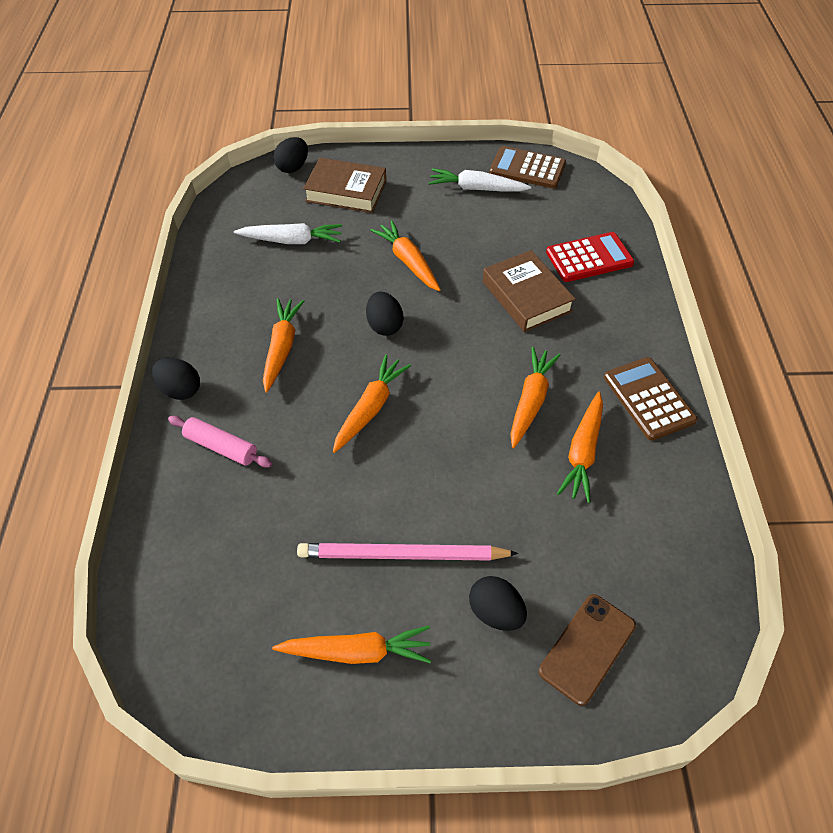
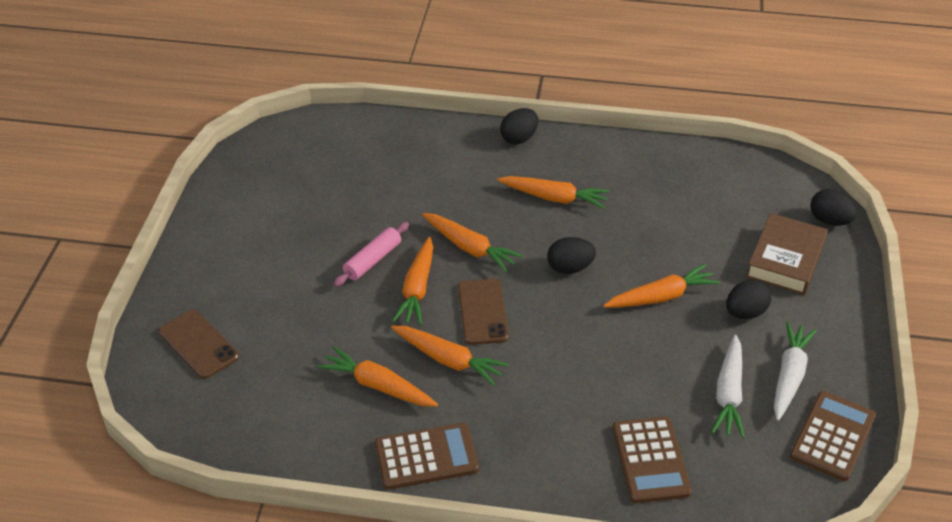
camera: 100 degrees right, 10 degrees down
pink rolling pin [168,416,272,468] -> pink rolling pin moved to [334,222,409,287]
white carrot [234,223,342,244] -> white carrot moved to [711,335,745,438]
orange carrot [272,626,431,664] -> orange carrot moved to [392,237,433,325]
pink pencil [297,543,518,561] -> none
black egg [469,576,527,631] -> black egg moved to [726,279,771,319]
brown book [483,250,576,332] -> none
red calculator [546,232,634,282] -> brown calculator [612,416,692,503]
none -> brown phone [458,279,509,345]

